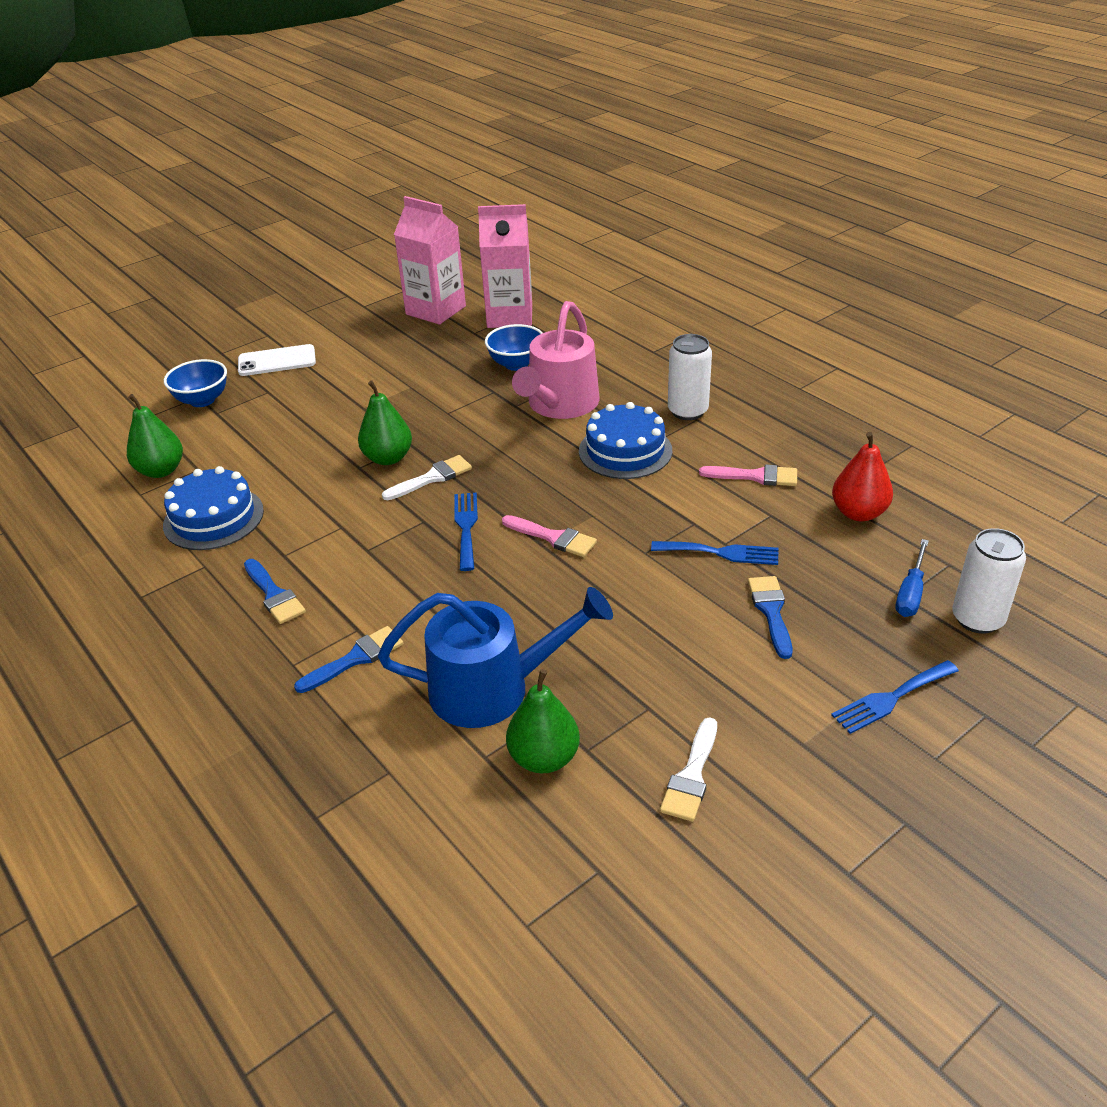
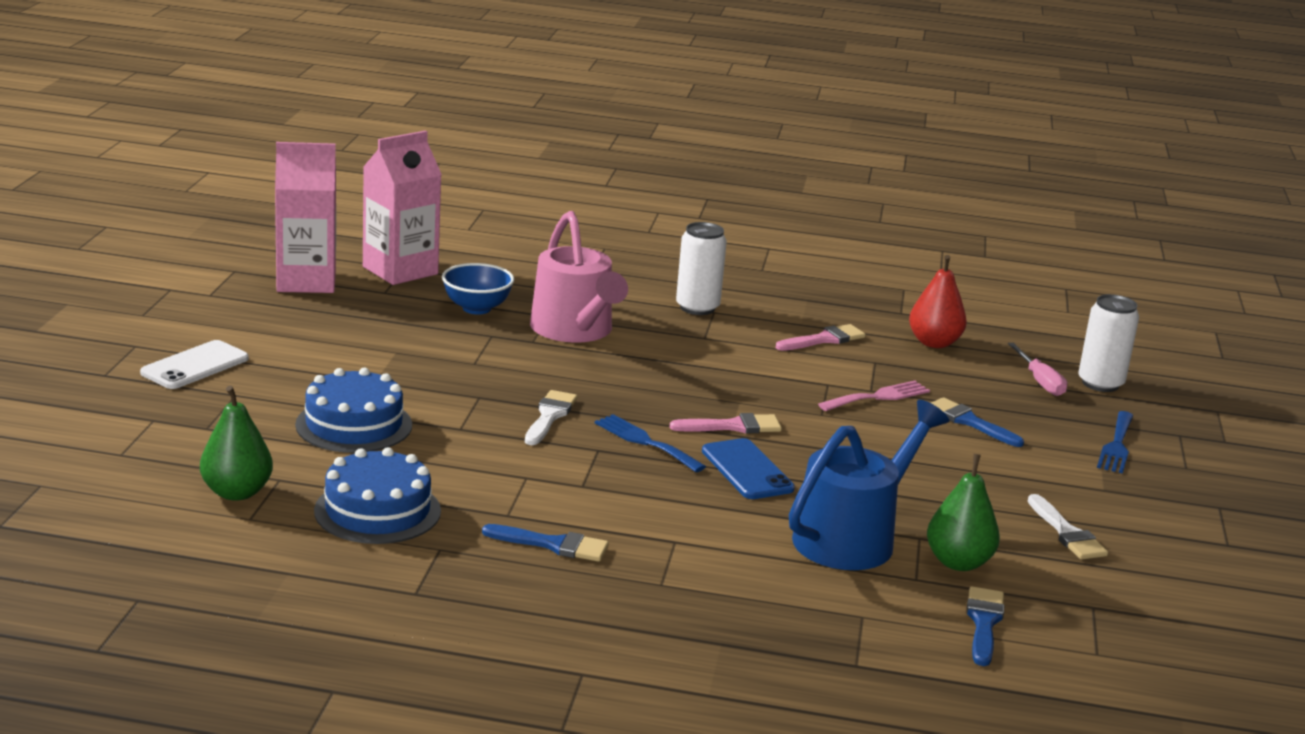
camera: 45 degrees left, 15 degrees down
blue bowl [164,359,227,407] -> none
blue brush [294,626,403,693] -> blue brush moved to [967,586,1004,666]
green pear [358,381,412,465] -> none
blue cake [579,402,672,479] -> blue cake moved to [295,367,412,453]
blue fork [651,541,778,565] -> pink fork [818,381,930,411]
blue screwdriver [895,539,929,617] -> pink screwdriver [1008,343,1067,396]
none -> blue phone [702,438,795,499]

